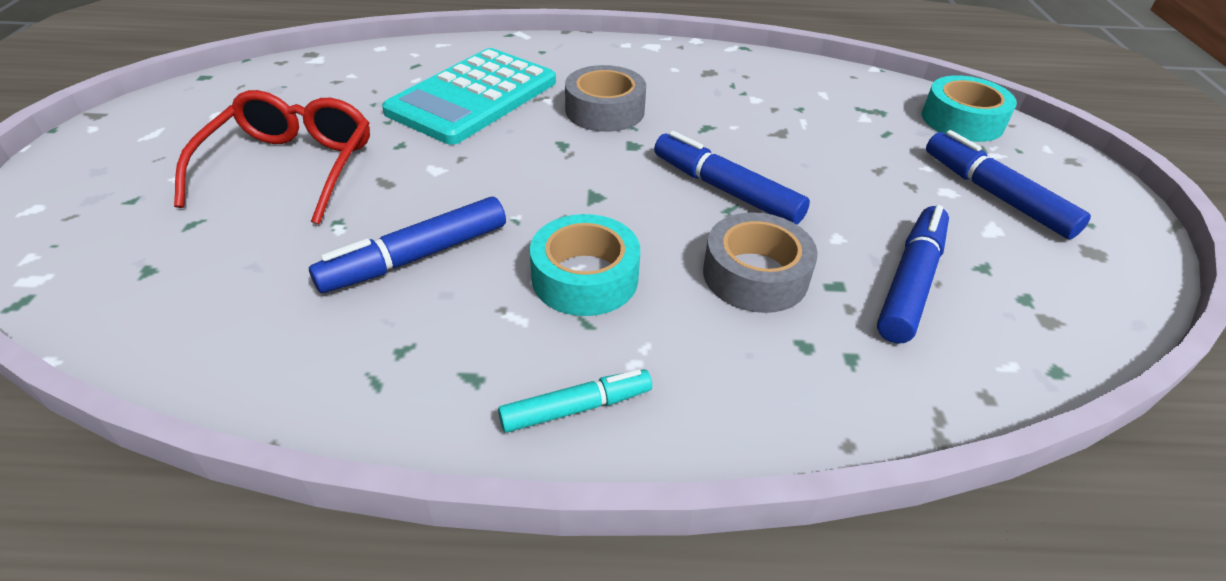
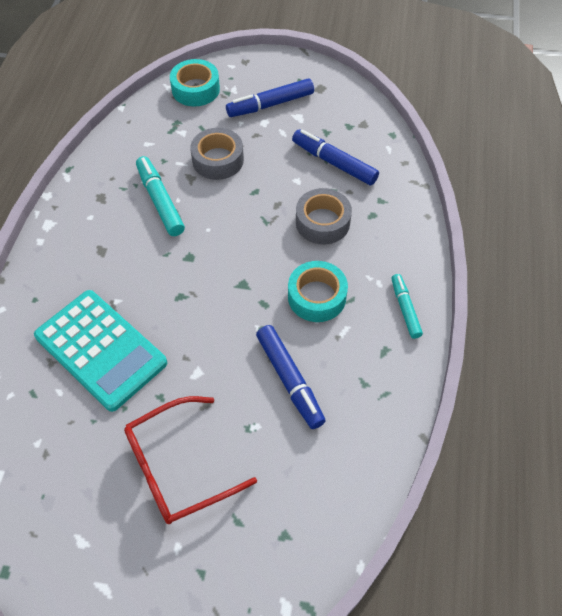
camera: 80 degrees left, 15 degrees up
red glasses [174,90,370,224] -> red glasses turned 45 degrees counterclockwise [124,396,257,524]
grey tape [565,65,646,132] -> grey tape moved to [190,128,244,180]
blue marker [654,131,810,225] -> none
none -> turquoise marker [136,156,185,236]

